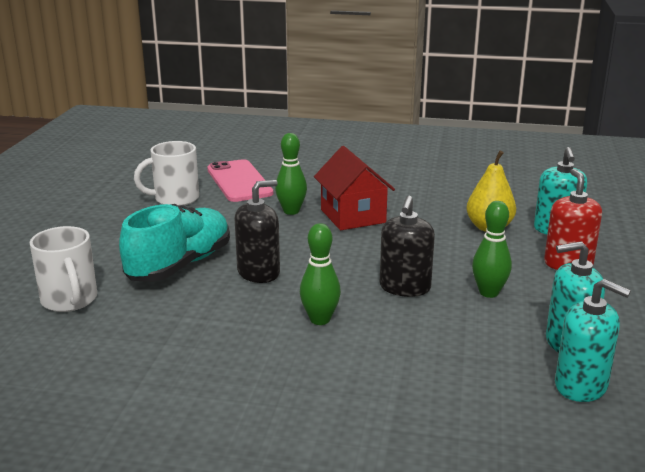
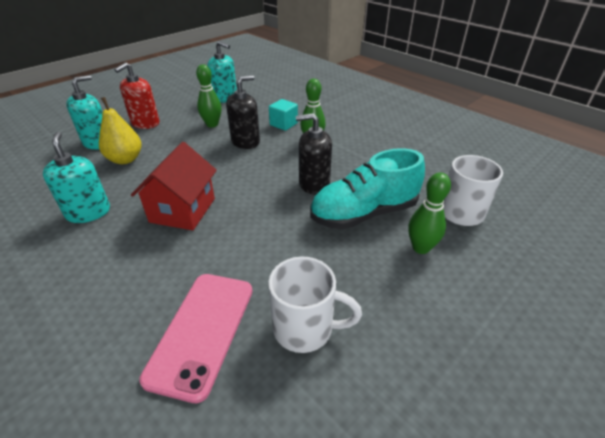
camera: 145 degrees left, 15 degrees up
green bowling pin [275,133,307,215] -> green bowling pin moved to [408,173,451,254]
turquoise soap dispenser [555,279,631,402] -> turquoise soap dispenser moved to [43,132,110,223]
none -> turquoise cube [269,99,298,131]

